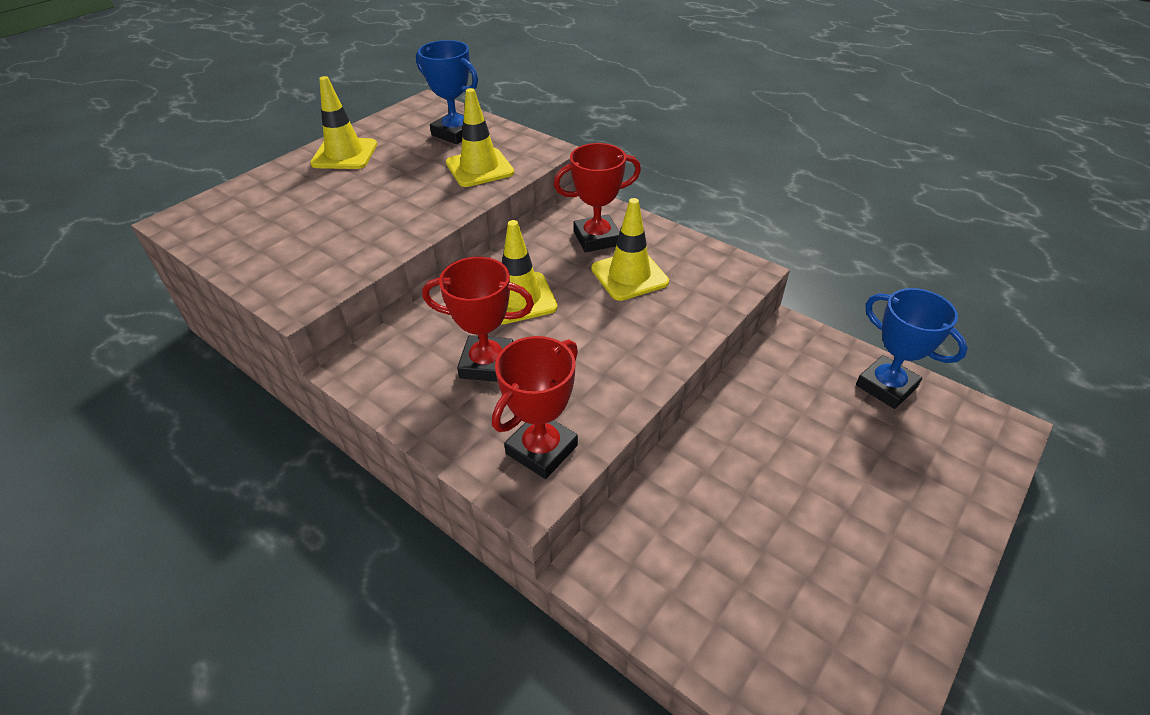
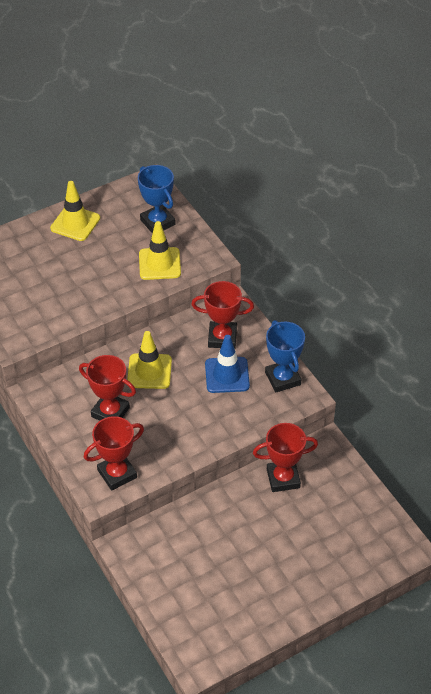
camera: 20 degrees right, 5 degrees up
yellow traffic cone [591,198,669,301] -> blue traffic cone [205,335,250,393]
blue trophy [856,288,968,409] -> blue trophy moved to [265,320,305,393]
none -> red trophy [253,423,318,492]

